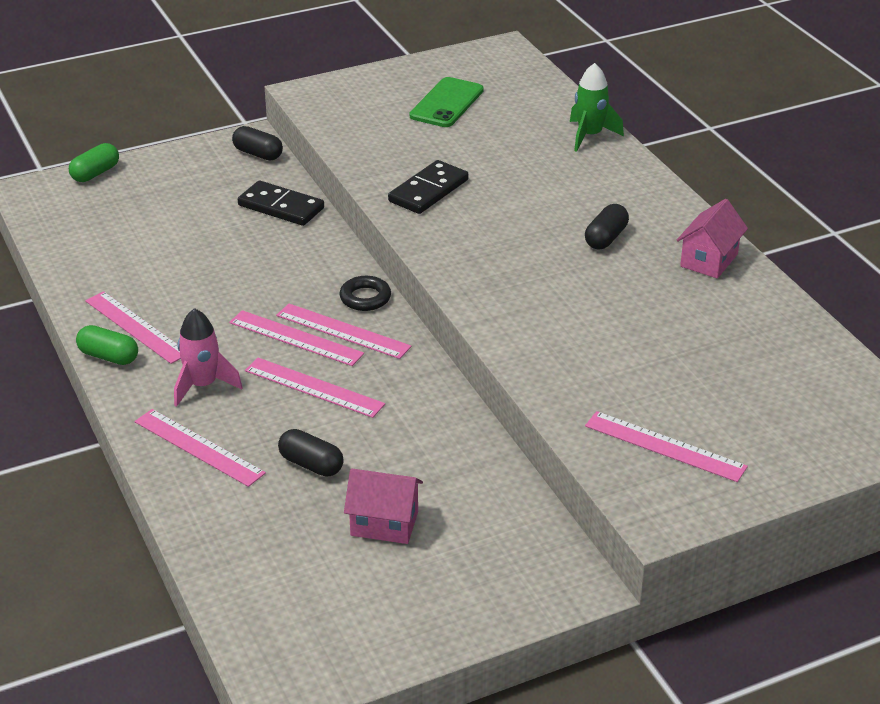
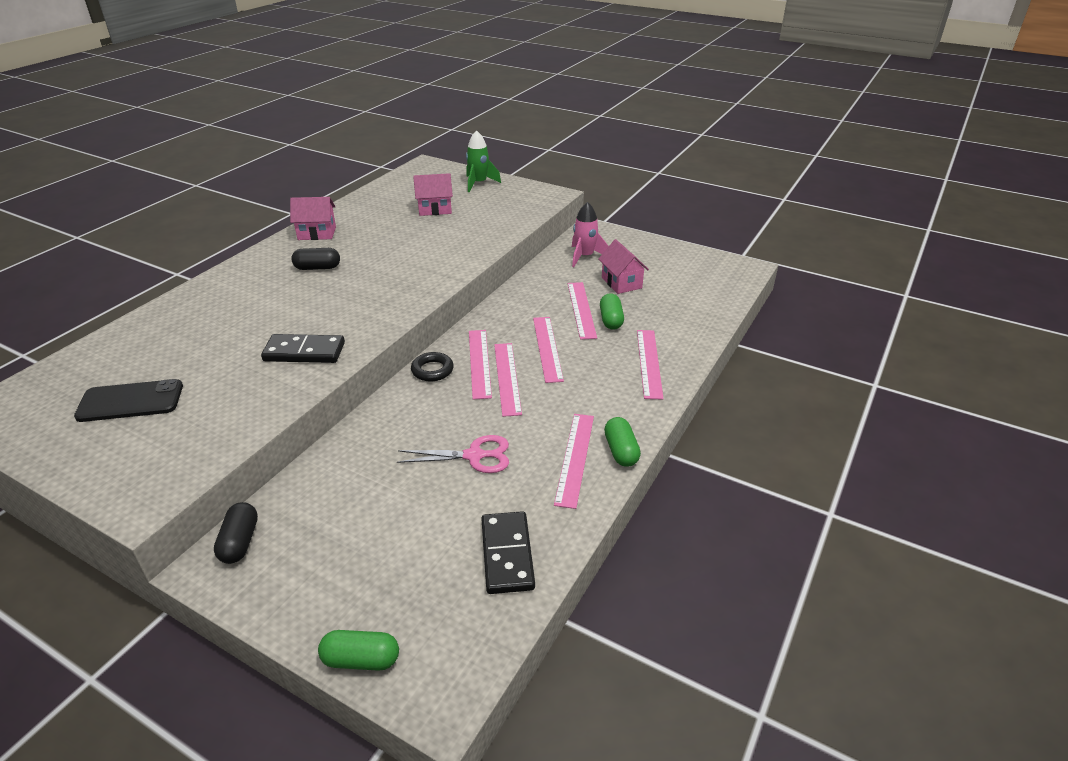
camera: 125 degrees left, 0 degrees up
pink rocket [174,308,243,407] -> pink rocket moved to [572,202,608,267]
black domino [238,180,324,226] -> black domino moved to [481,511,535,594]
black capsule [278,429,344,477] -> green capsule [600,293,624,330]
green phone [410,77,484,127] -> black phone [74,379,183,422]
green rocket [570,63,624,152] -> green rocket moved to [466,130,501,192]
pink ruler [585,411,748,482] -> pink ruler moved to [568,282,597,340]
none -> pink scissors [397,435,509,473]
none -> pink house [413,173,453,216]

